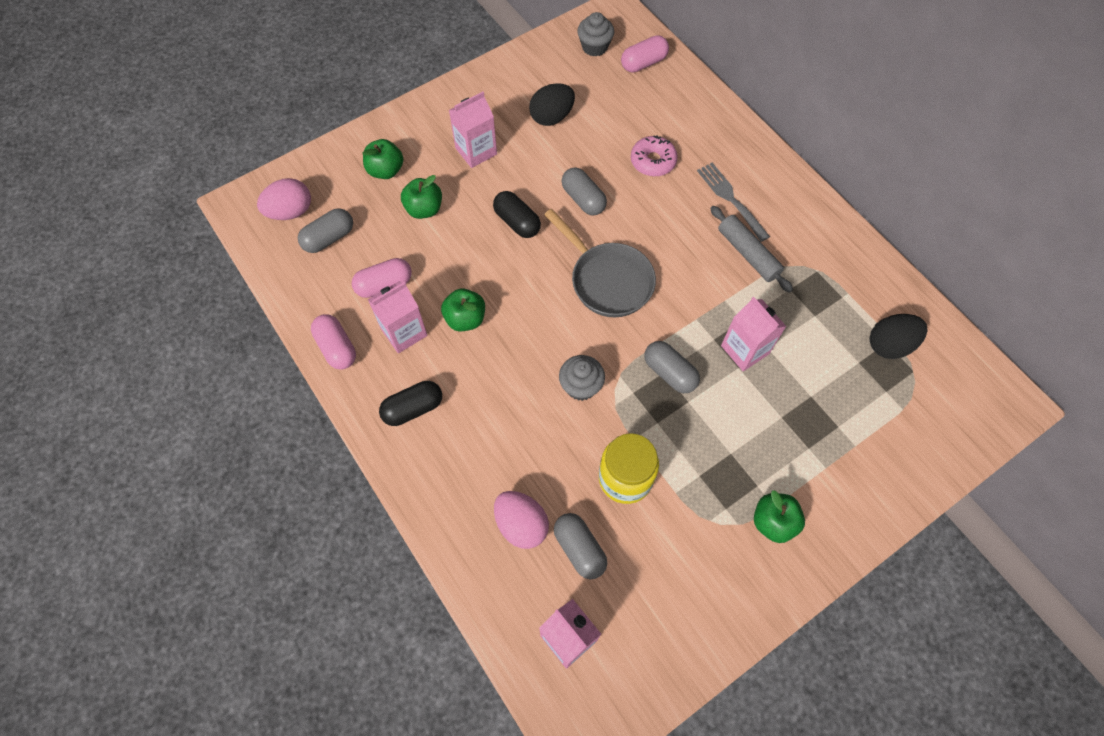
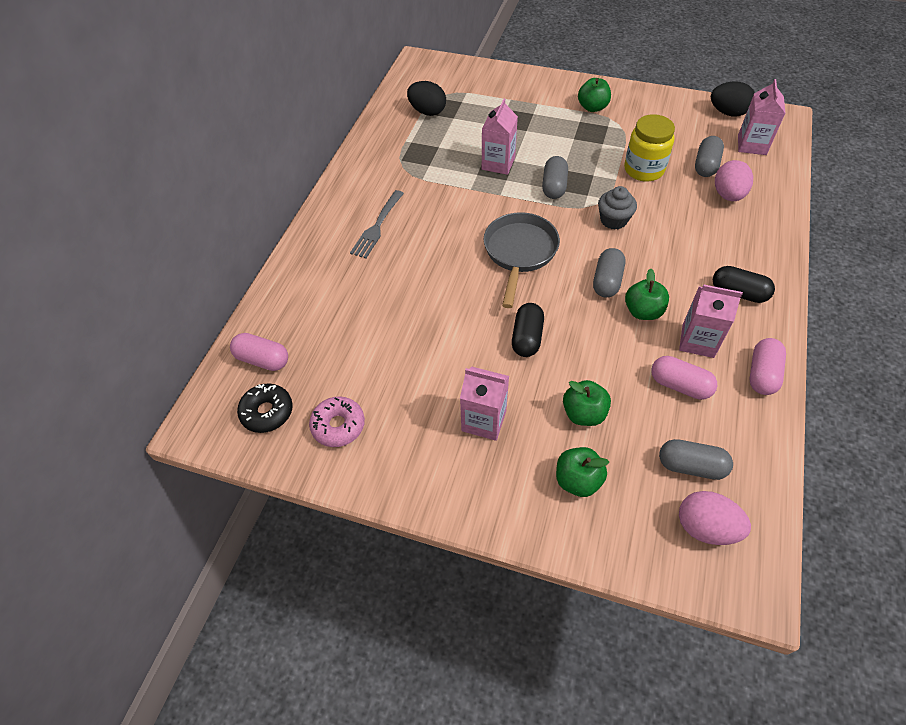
camera: 125 degrees left, 10 degrees down
black egg [529,83,575,126] -> black egg moved to [711,81,755,116]
grey capsule [562,167,607,216] -> grey capsule moved to [593,248,625,298]
grey cupcake [577,12,614,57] -> black donut [237,383,293,433]
pink donut [631,135,678,177] -> pink donut moved to [309,397,365,447]
grey rolling pin [710,206,793,293] -> none

